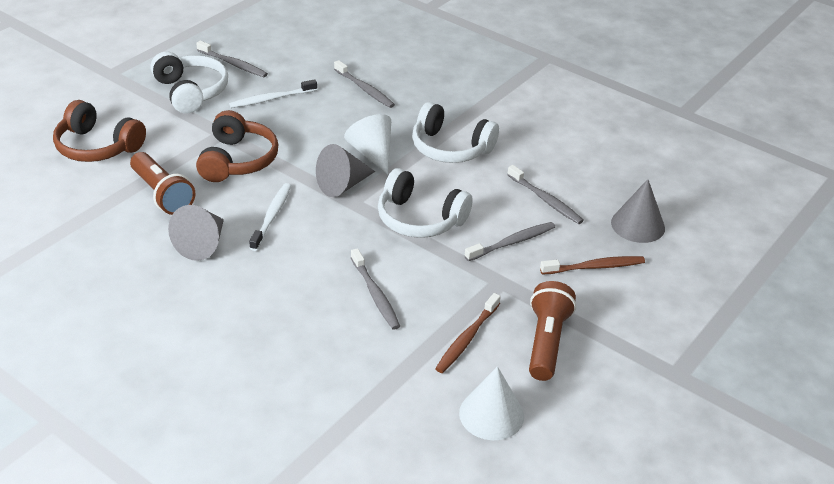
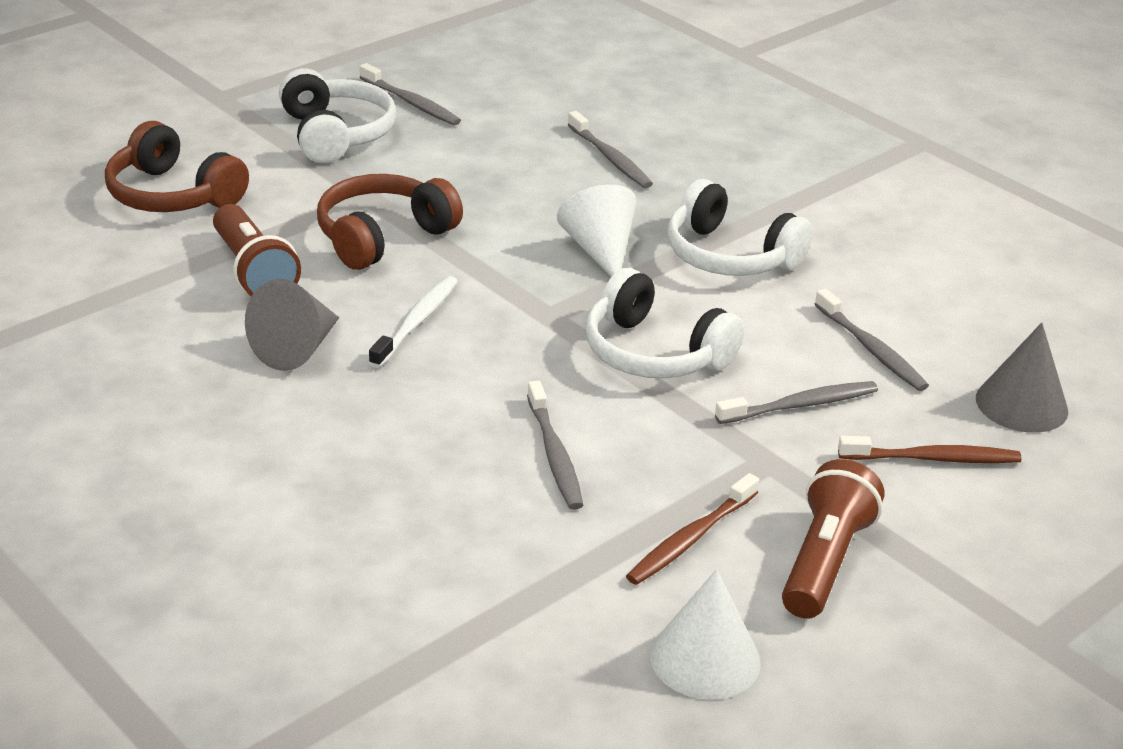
camera: 10 degrees right, 5 degrees down
brown headphones [196,110,279,182] -> brown headphones turned 150 degrees counterclockwise [317,174,463,270]
white toothbrush [229,79,317,108] -> none
grey cone [316,144,375,197] -> none

